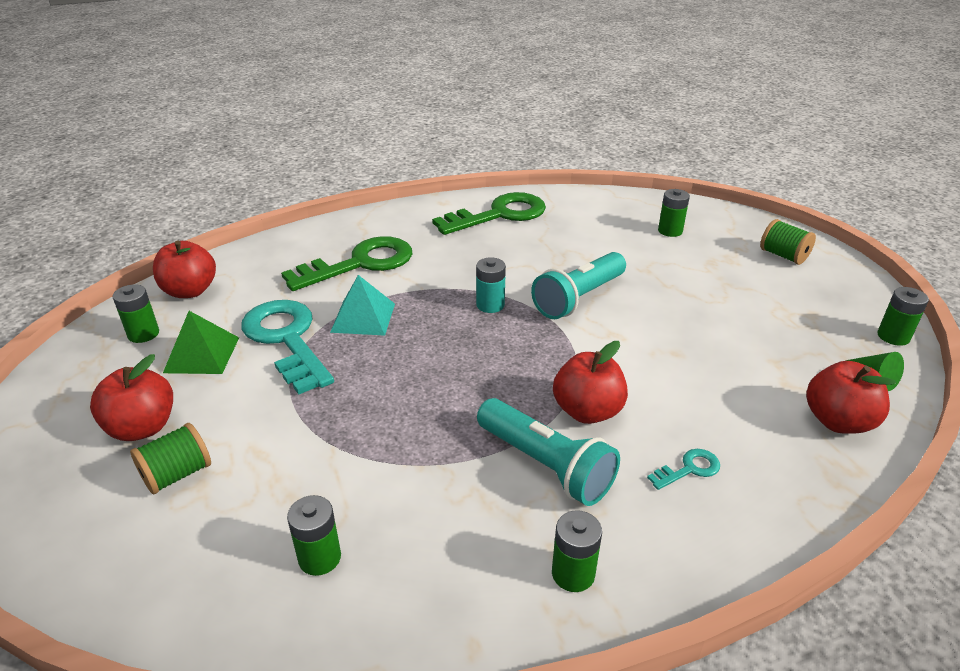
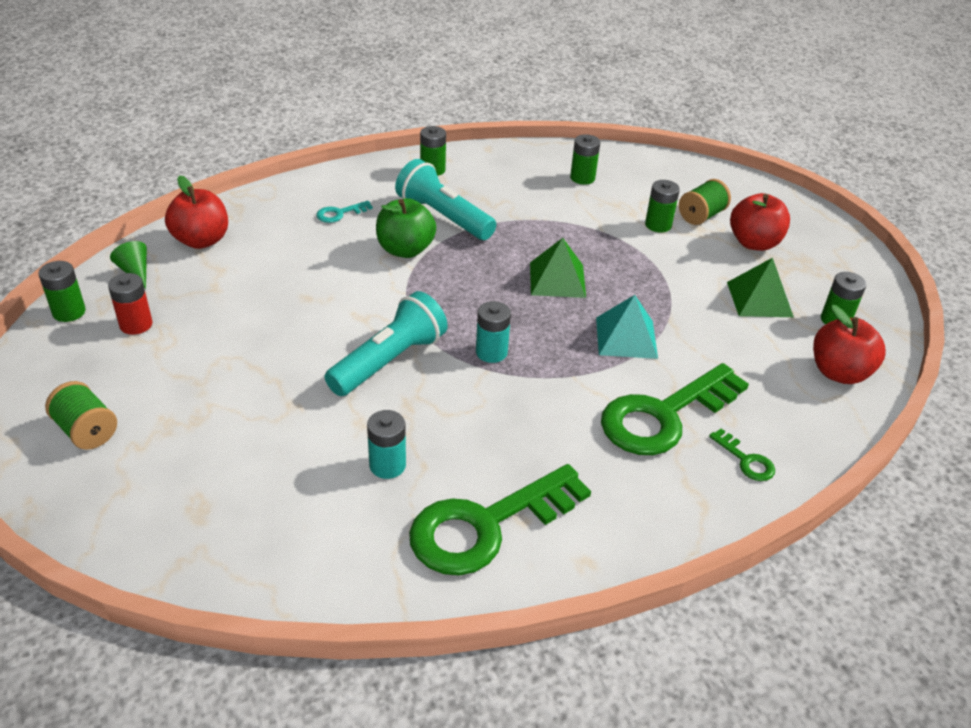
camera: 175 degrees right, 5 degrees up
turquoise key [241,300,334,395] -> none
red apple [553,341,628,424] -> green apple [376,198,436,258]
green battery [658,189,690,237] -> green battery moved to [645,180,680,232]
none -> red battery [108,273,153,335]
none -> turquoise battery [367,410,406,479]
none -> green pyramid [530,238,586,298]
none -> green key [709,429,775,481]

